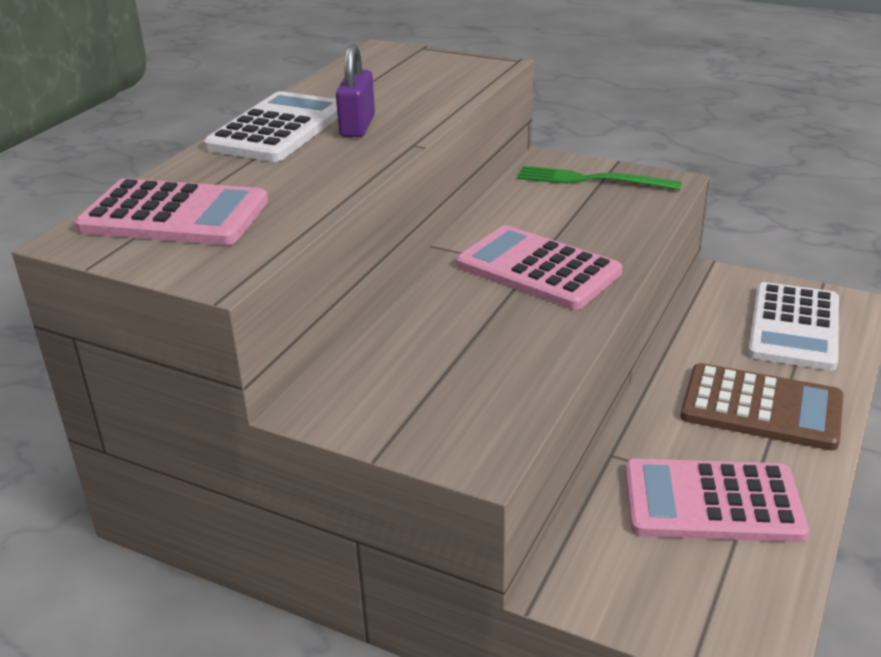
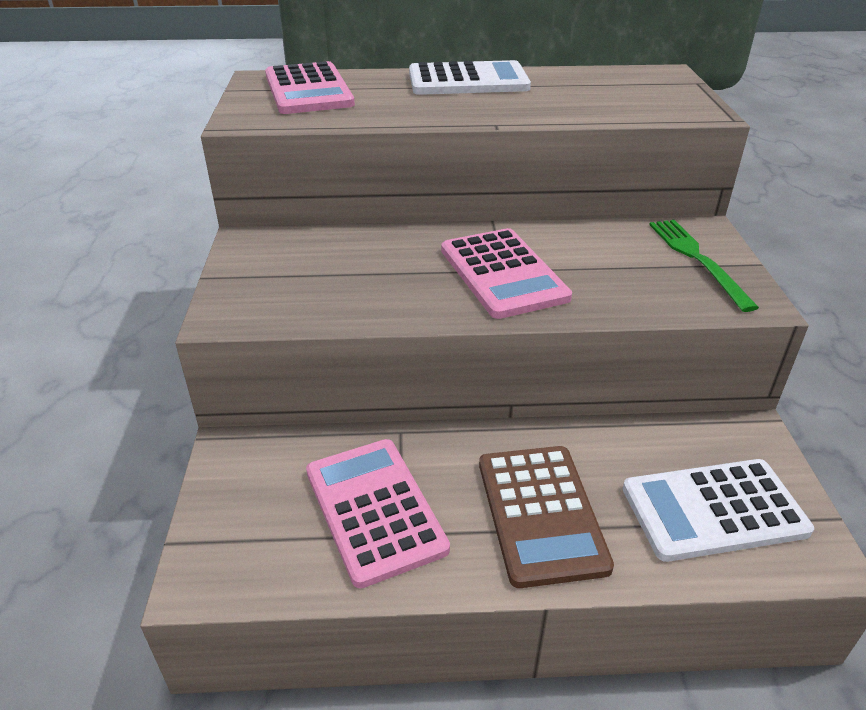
camera: 60 degrees right, 5 degrees up
purple padlock [336,44,375,137] -> none
pink calculator [456,225,622,310] -> pink calculator turned 150 degrees clockwise [441,228,572,319]

